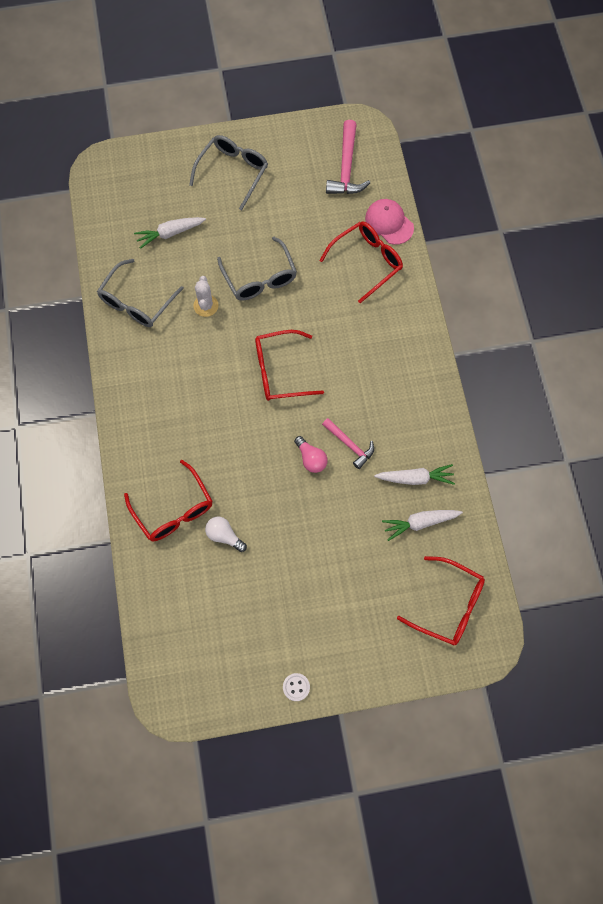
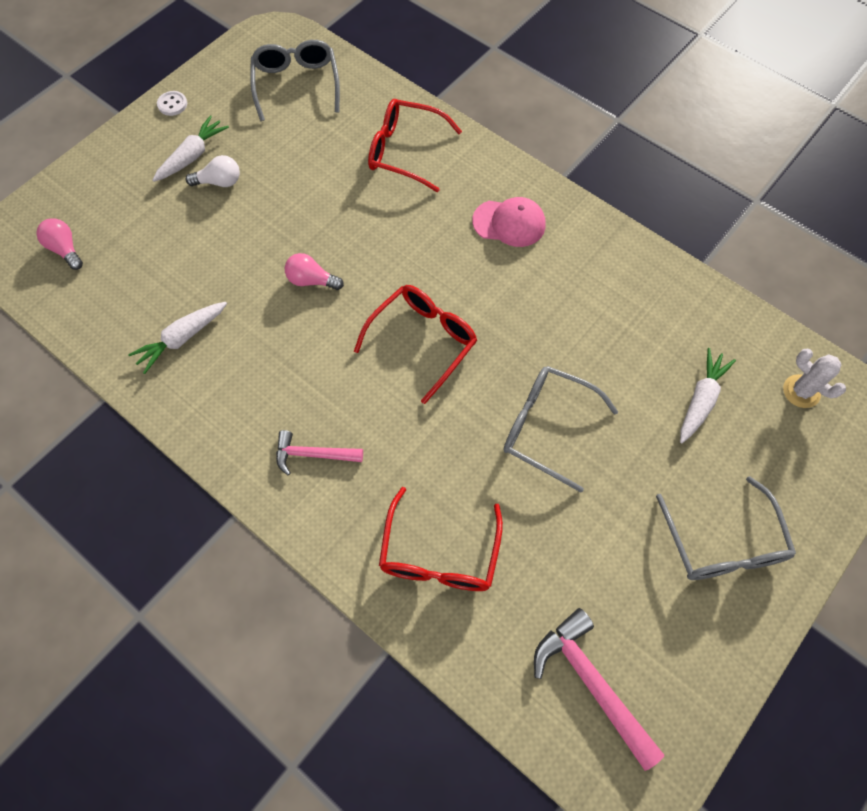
camera: 140 degrees right, 5 degrees down
grey glasses [97,259,184,327] -> grey glasses moved to [250,40,340,121]
white cactus [194,276,219,317] -> white cactus moved to [783,349,846,408]
white light bulb [205,517,247,552] -> white light bulb moved to [186,155,240,187]
pink hammer [322,418,374,469] -> pink hammer moved to [276,430,363,476]
pink cap [365,199,414,245] -> pink cap moved to [472,197,546,247]
white carrot [382,510,463,541] -> white carrot moved to [152,115,229,182]
red glasses [397,556,485,645] -> pink light bulb [36,218,83,270]

